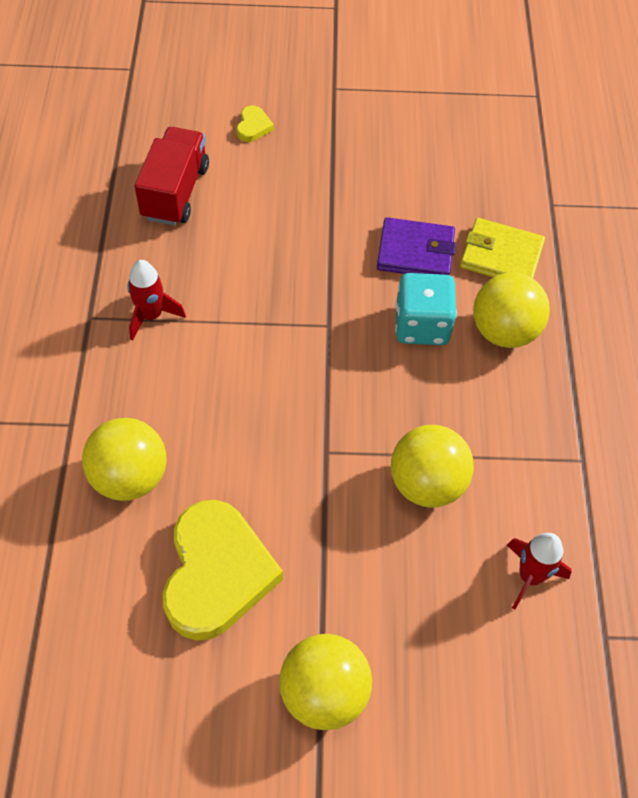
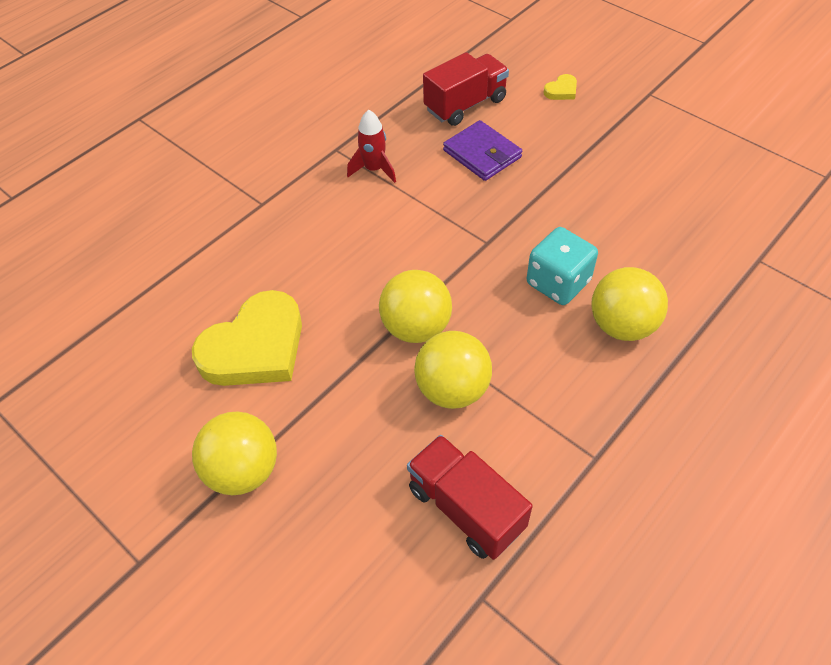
camera: 45 degrees right, 5 degrees down
yellow ball [82,418,166,501] -> yellow ball moved to [379,270,452,343]
purple wallet [377,217,456,275] -> purple wallet moved to [443,120,522,181]
yellow wallet [460,218,545,279] -> none
red rocket [507,533,572,610] -> red truck [407,435,533,560]

